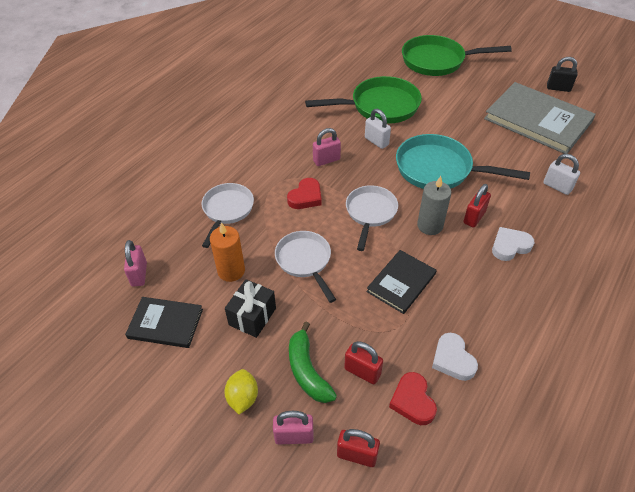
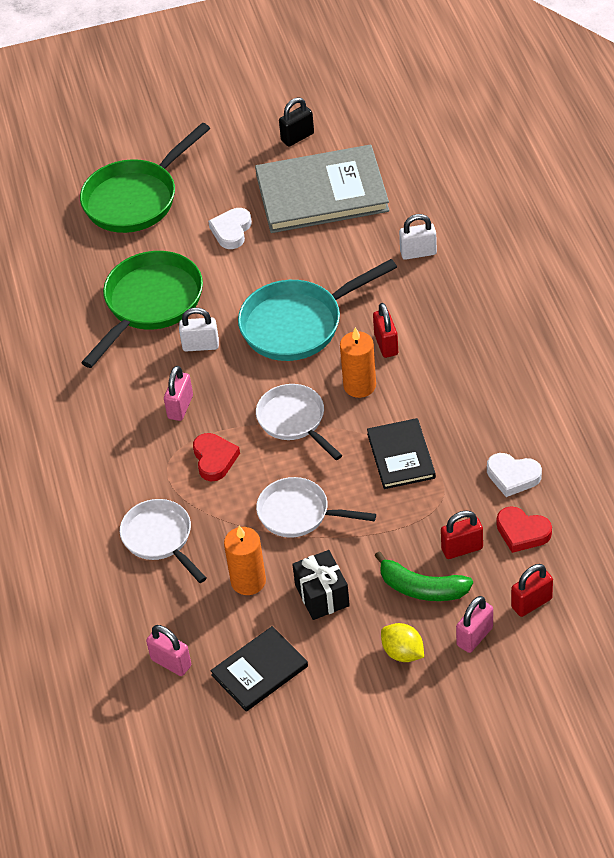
camera: 45 degrees left, 0 degrees up
grey candle [417,176,451,235] -> orange candle [340,327,376,398]
white heart [492,227,535,261] -> white heart moved to [208,208,252,249]

